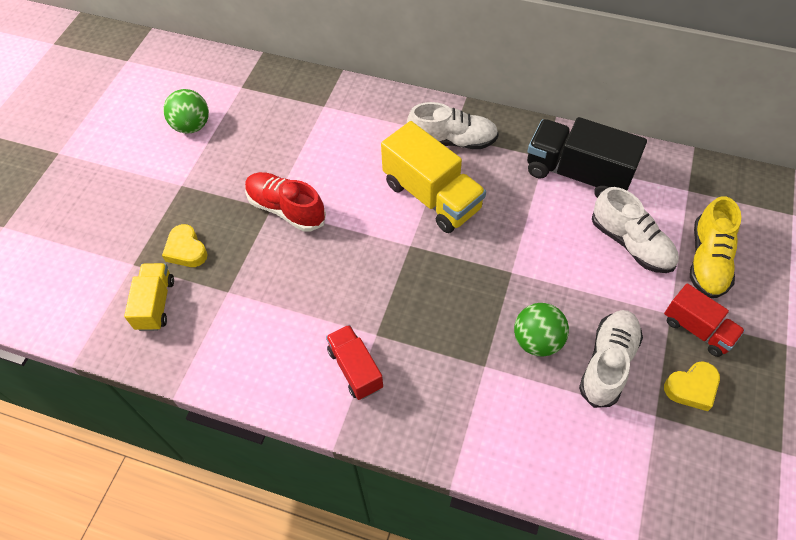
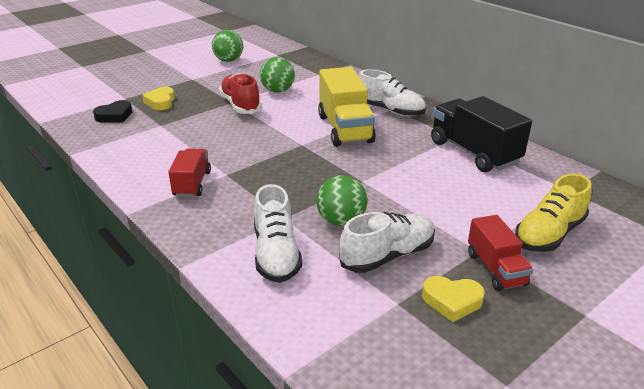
camera: 30 degrees right, 25 degrees down
yellow truck [124,263,174,331] -> black heart [93,100,133,123]
white shoe [592,187,679,273] -> white shoe moved to [254,184,302,283]
none -> green ball [260,57,295,93]

